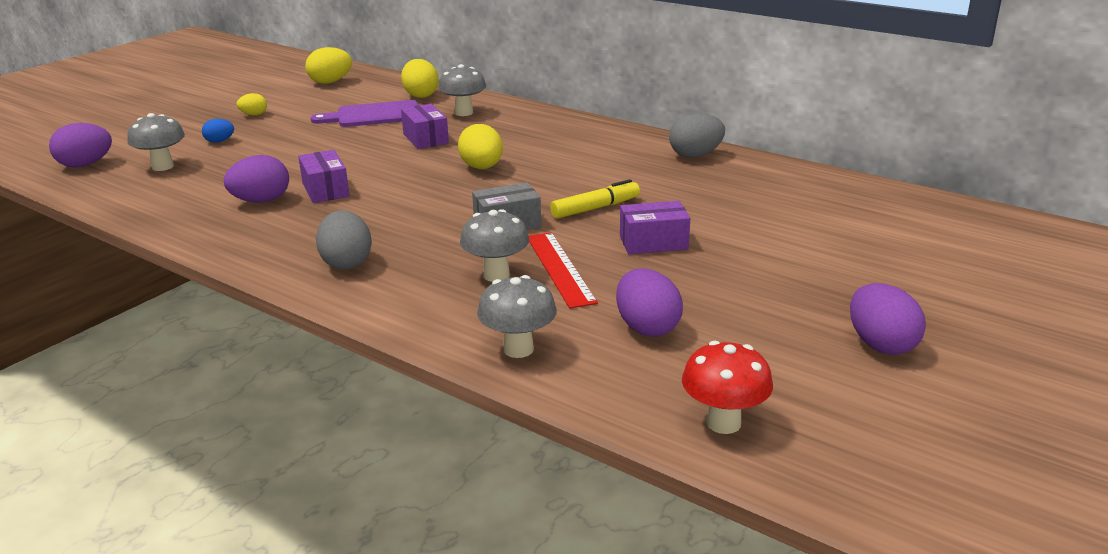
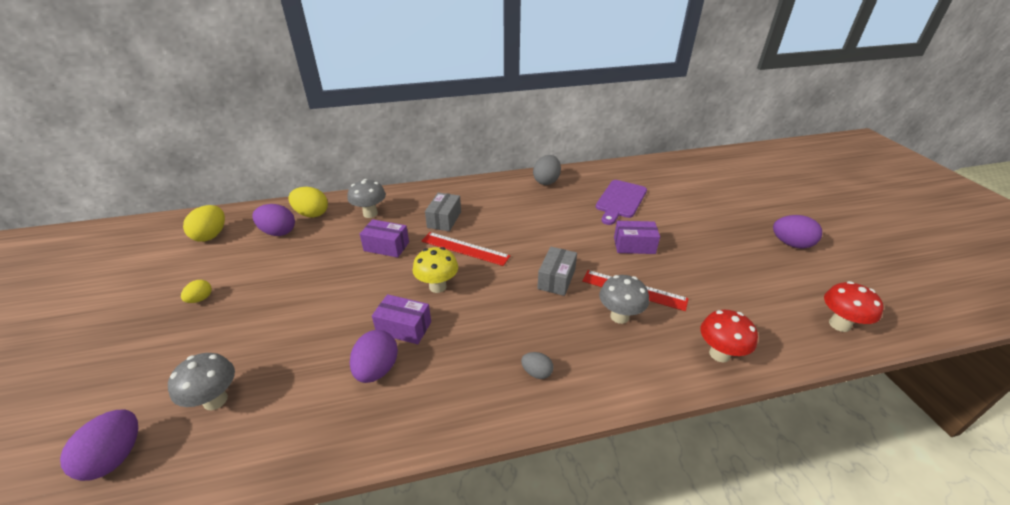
camera: 50 degrees left, 10 degrees up
blue egg [202,119,234,143] -> none
purple cutting board [311,100,418,127] -> purple cutting board moved to [596,180,647,225]
grey egg [316,211,372,270] -> grey egg [521,352,553,379], size x0.57
yellow egg [458,124,503,169] -> red ruler [421,232,510,266]
grey mushroom [477,275,557,358] -> red mushroom [701,310,758,362]
yellow marker [550,179,640,219] -> none
purple egg [616,268,683,337] -> purple egg moved to [252,204,295,236]
purple box [620,201,690,255] -> purple box turned 60 degrees clockwise [614,221,660,254]
none -> yellow mushroom [412,247,458,293]
none -> grey box [425,192,461,231]

